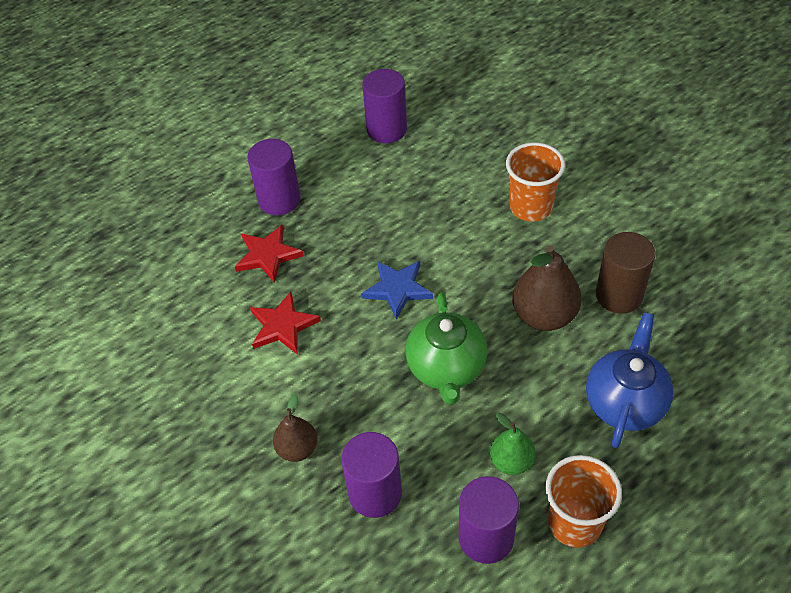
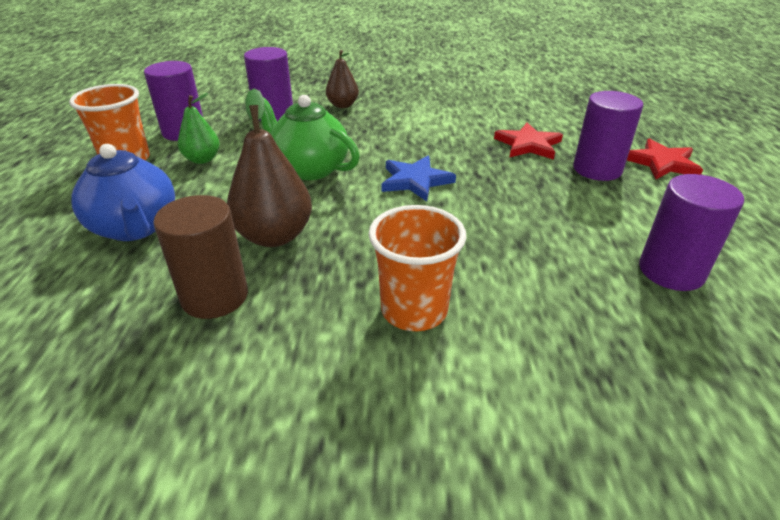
camera: 125 degrees right, 15 degrees down
red star [250,292,321,354] -> red star moved to [627,138,703,179]

